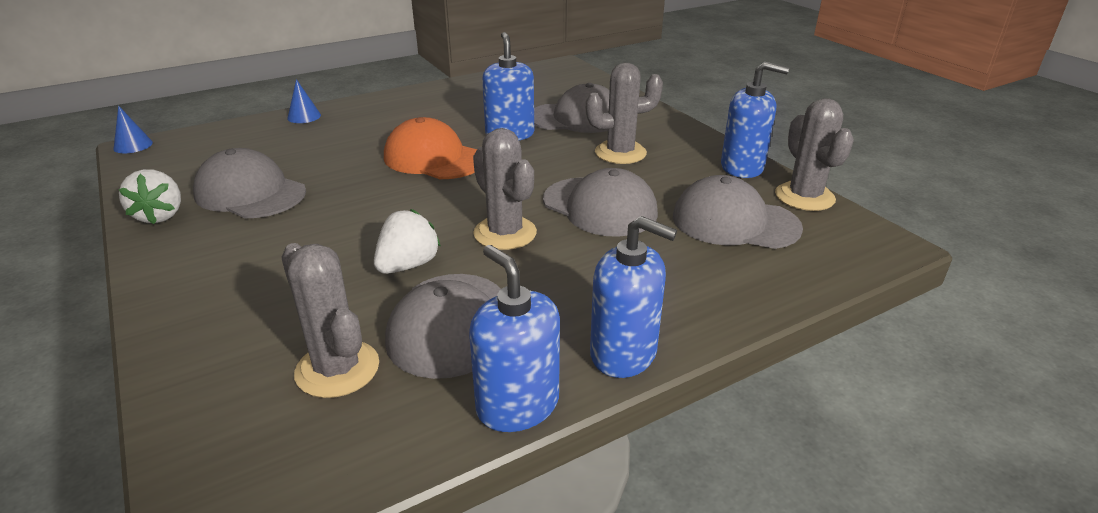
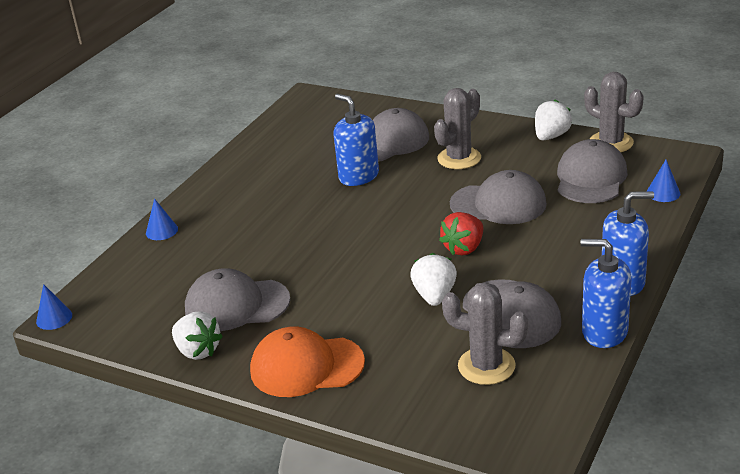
camera: 30 degrees left, 0 degrees up
orange cap [384,117,477,179] -> orange cap moved to [250,327,365,397]
grey cactus [473,128,537,250] -> red strawberry [439,212,483,255]
grey cap [673,175,803,249] -> grey cap turned 120 degrees clockwise [557,139,628,203]
blue soap dispenser [721,62,789,178] -> white strawberry [535,100,572,141]
none -> blue cone [647,160,680,202]

